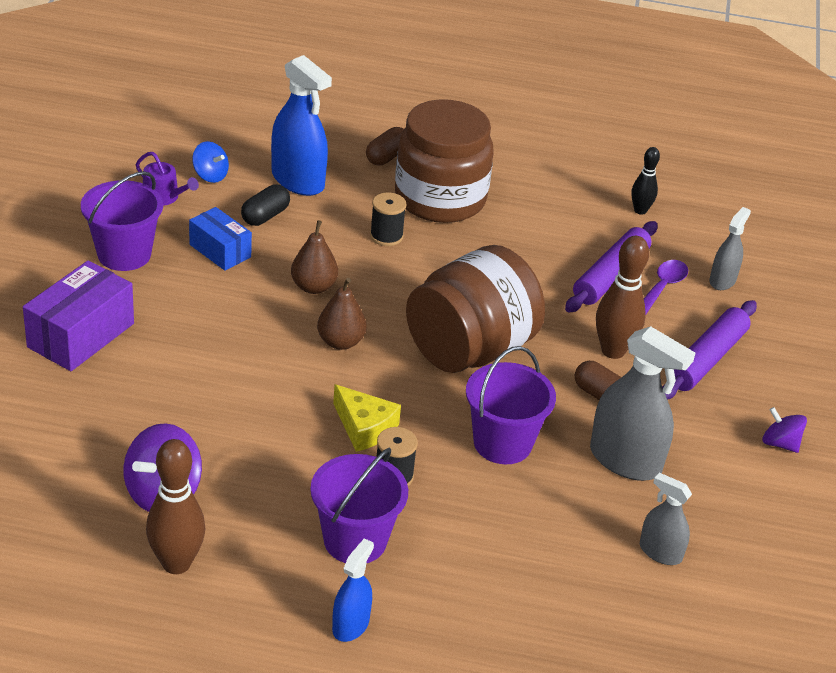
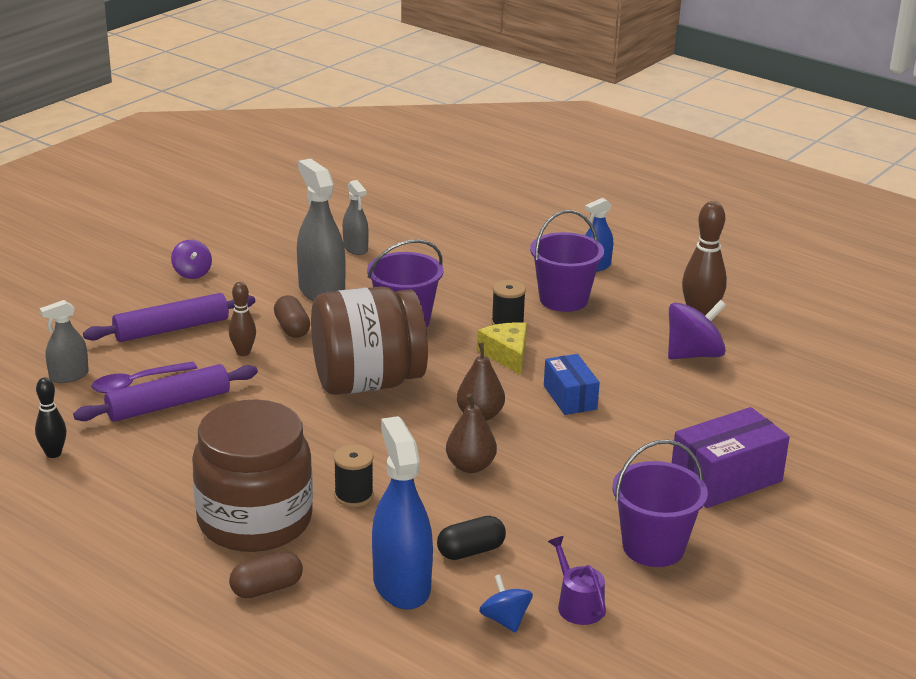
camera: 150 degrees left, 10 degrees down
blue box [189,207,252,271] -> blue box moved to [544,354,600,415]
brown bowling pin [596,236,649,359] -> brown bowling pin [229,282,256,356], size x0.59

